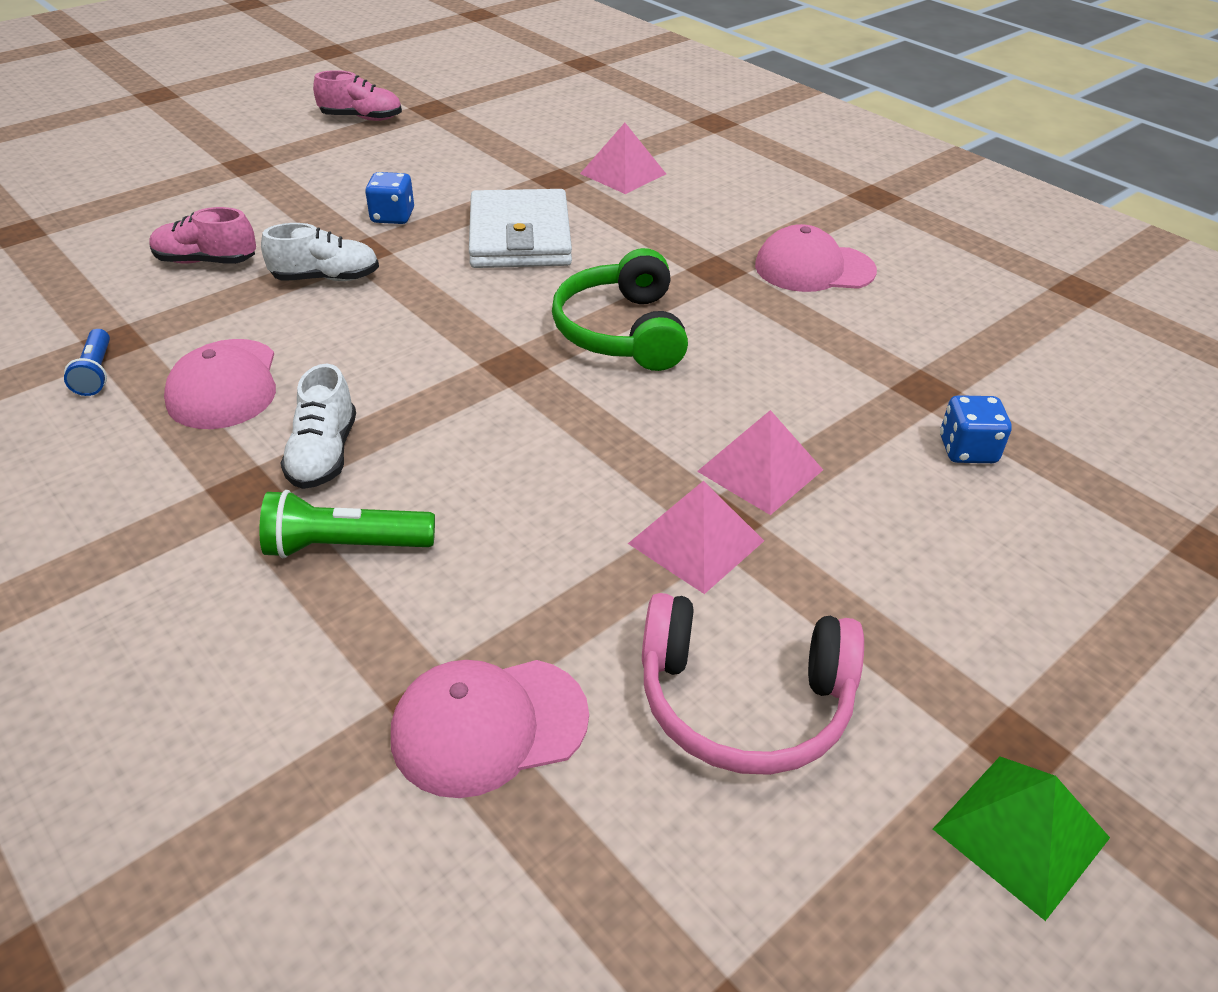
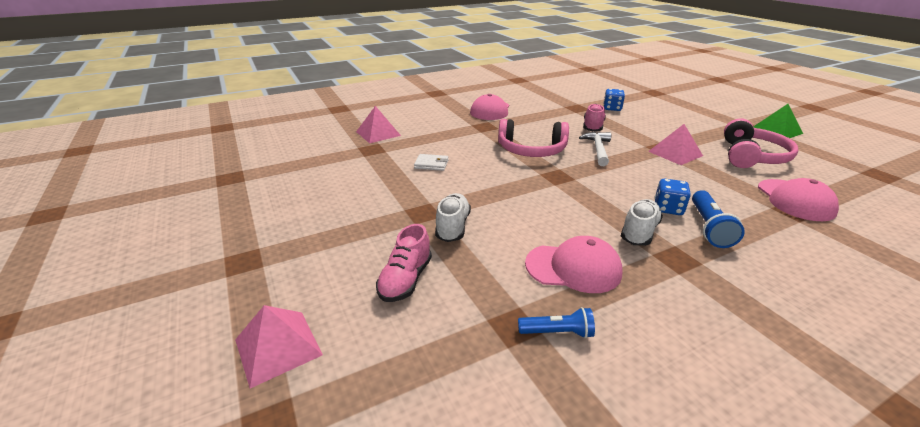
camera: 75 degrees left, 10 degrees down
green flashlight [260,490,435,558] -> blue flashlight [692,190,745,248]
white shoe [280,364,356,489] -> white shoe turned 75 degrees counterclockwise [621,199,663,246]
pink shoe [313,70,402,121] -> pink shoe moved to [583,104,606,131]
blue dice [365,172,414,224] -> blue dice moved to [654,179,691,215]
white wallet [469,189,572,268] -> white wallet [414,154,449,171], size x0.44
green headphones [552,248,688,371] -> pink headphones [498,119,569,157]
pink pyramid [697,410,823,515] -> pink pyramid moved to [235,305,323,388]
none -> white hammer [579,132,611,166]

